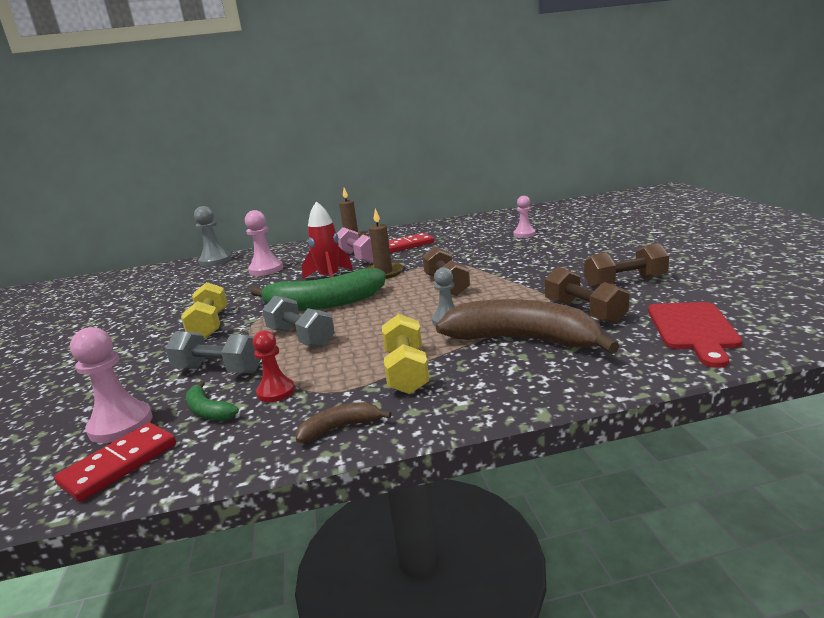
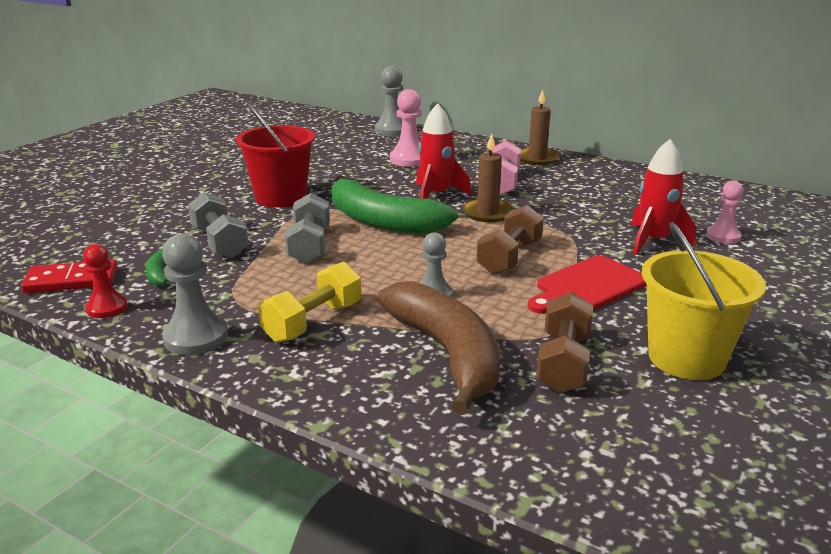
camera: 40 degrees right, 5 degrees up
pink pawn [70,327,153,443] -> none
yellow dumbbell [181,282,227,339] -> red bucket [236,103,315,208]
red pawn [253,330,295,402] -> red pawn moved to [83,244,127,318]
brown banana [296,402,391,443] -> grey pawn [162,233,228,355]
red domino [389,233,434,253] -> none
brown dumbbell [584,243,669,289] -> yellow bucket [642,222,766,380]
red cutting board [648,302,743,368] -> red cutting board moved to [528,255,647,314]
none -> red rocket [631,139,696,255]

